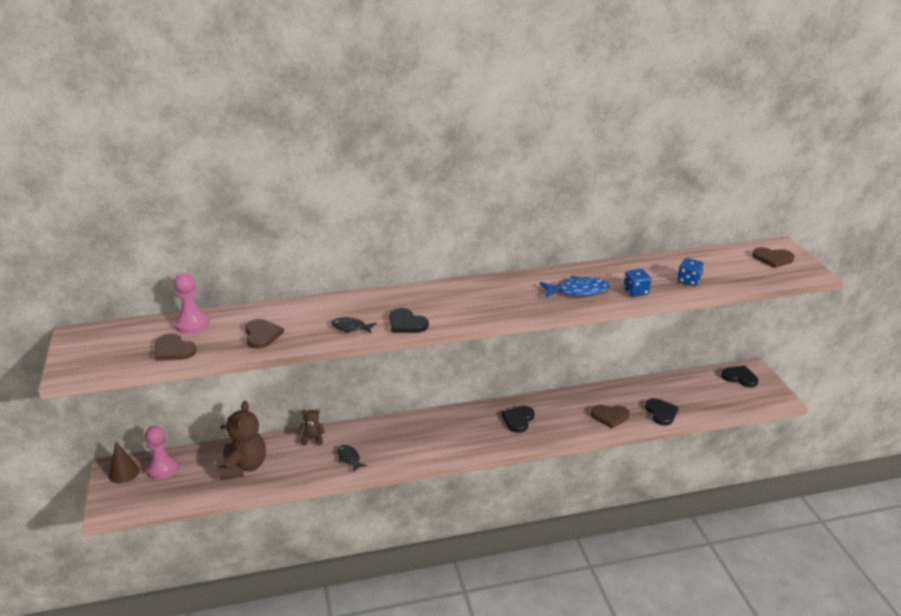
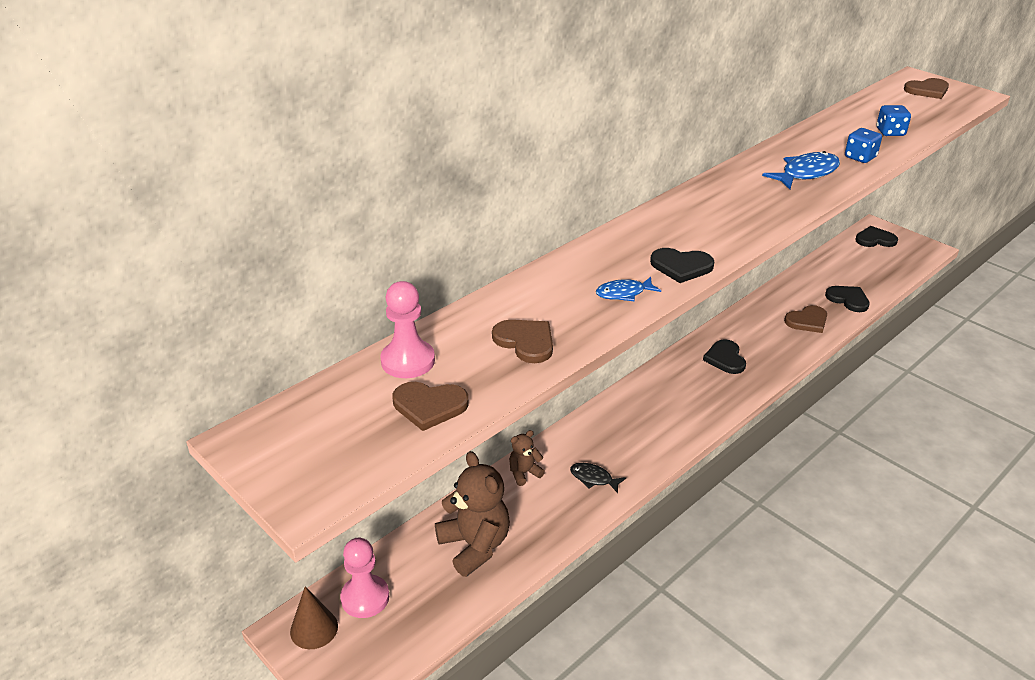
camera: 30 degrees left, 5 degrees up
black fish [331,317,376,333] -> blue fish [596,277,661,301]

